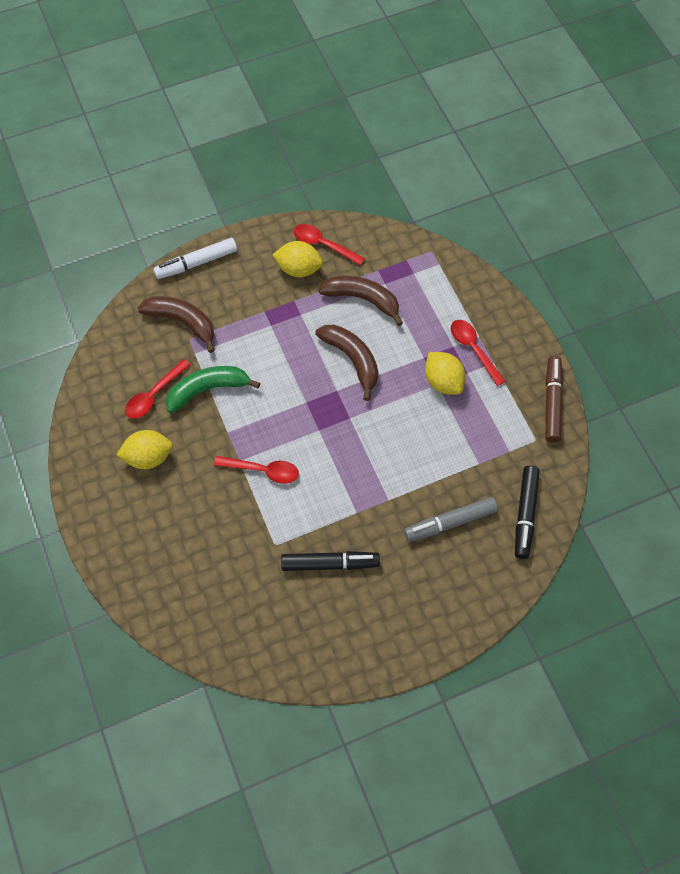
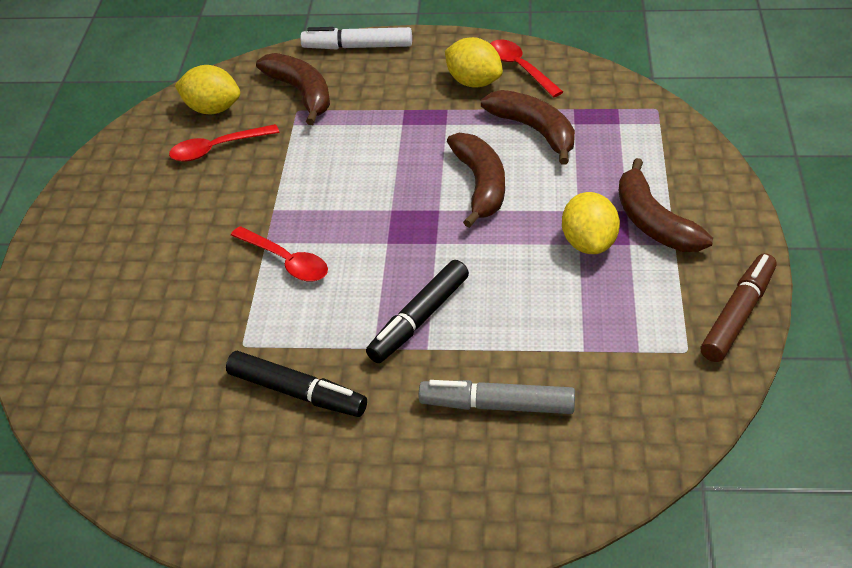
camera: 30 degrees right, 20 degrees down
yellow lemon [116,430,173,469] -> yellow lemon moved to [175,65,240,114]
green banana [166,366,260,413] -> none
red spoon [451,320,505,386] -> brown banana [619,158,713,252]
black marker [515,466,540,559] -> black marker moved to [366,260,469,363]

